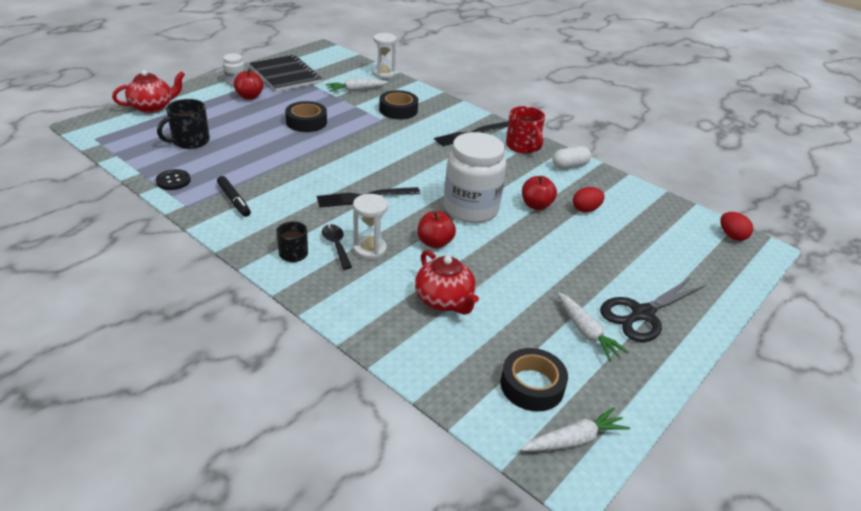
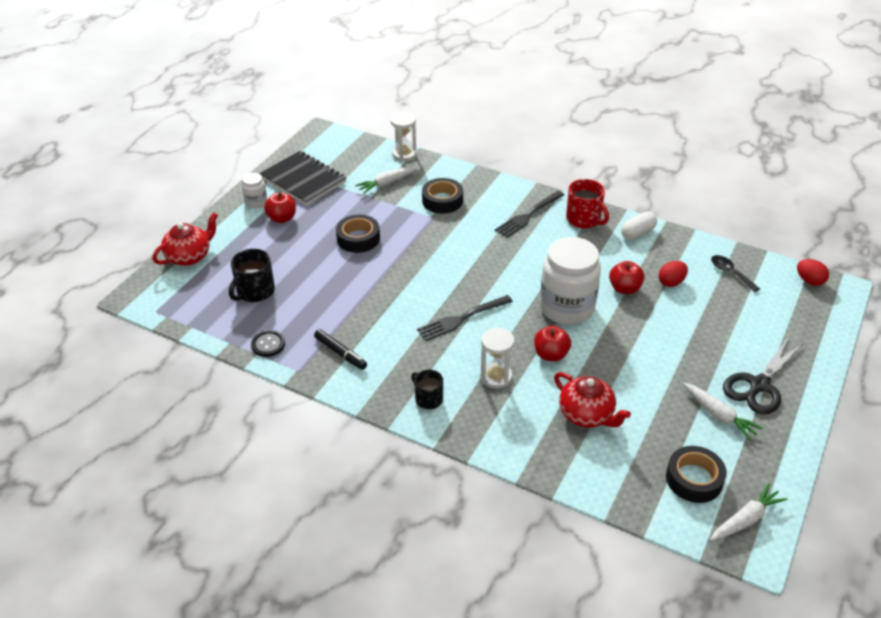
camera: 10 degrees left, 5 degrees up
black spoon [322,224,352,270] -> black spoon moved to [711,255,760,292]

